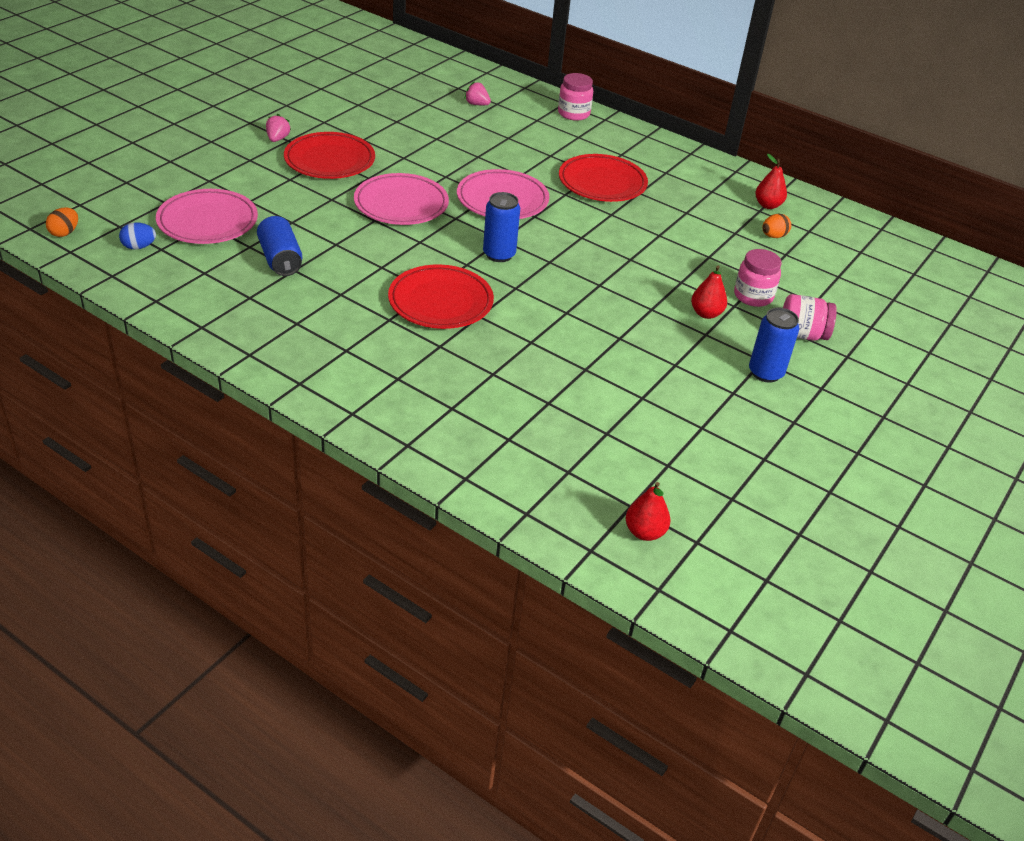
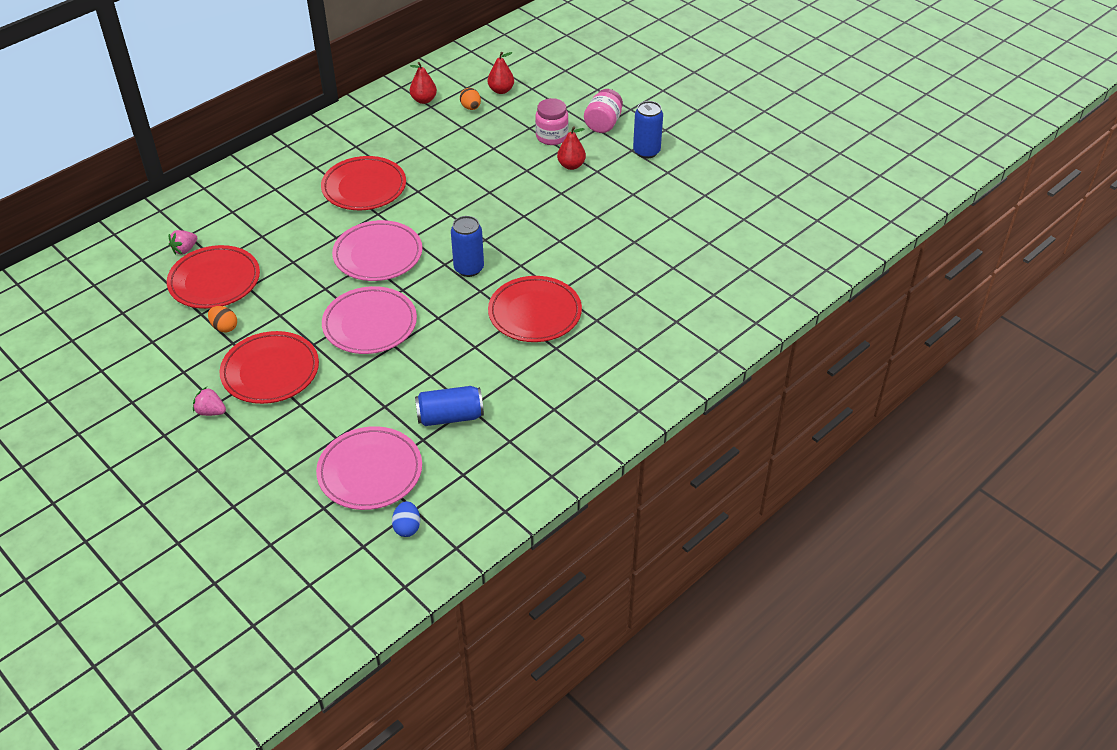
camera: 75 degrees left, 5 degrees up
orange egg [46,208,78,237] -> orange egg moved to [208,306,237,332]
pink jar [558,73,593,121] -> none
red pear [626,482,671,541] -> red pear moved to [488,52,514,94]
none -> red plate [167,245,260,309]

